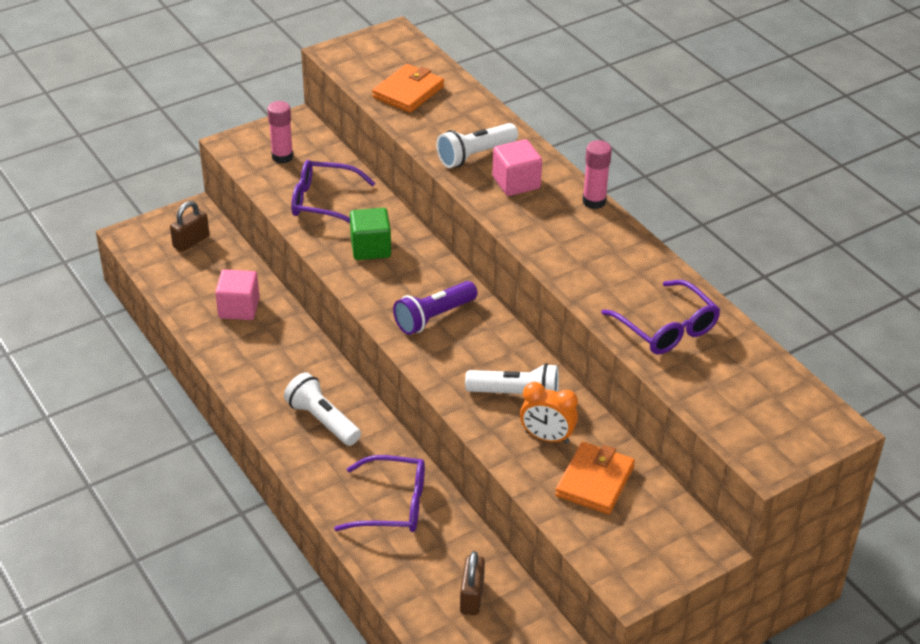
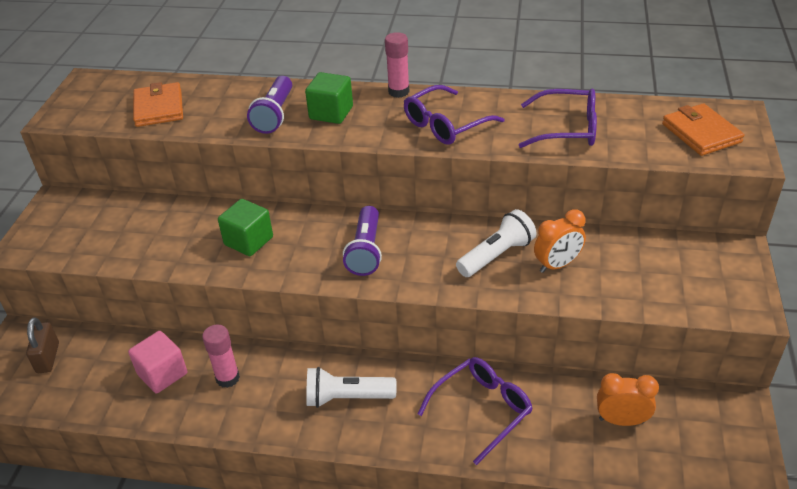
camera: 45 degrees left, 0 degrees up
pink glue stick [267,101,293,164] -> pink glue stick moved to [202,324,240,388]
purple glasses [291,160,375,223] -> purple glasses moved to [404,85,504,145]
white flashlight [436,123,518,168] -> purple flashlight [247,76,292,134]
brown padlock [460,551,485,615] -> orange clock [597,373,659,426]
pink cube [492,139,542,196] -> green cube [305,72,353,124]
orange wallet [555,442,635,514] -> orange wallet moved to [662,103,744,156]

